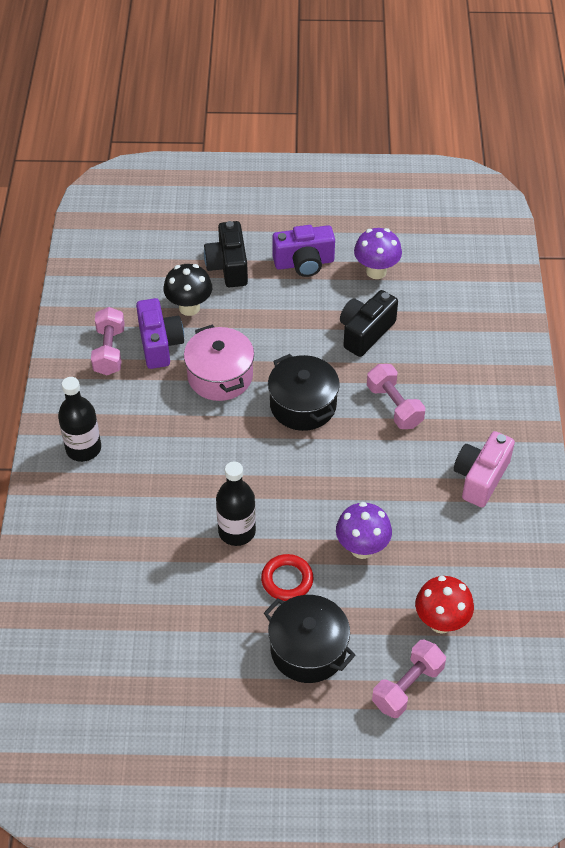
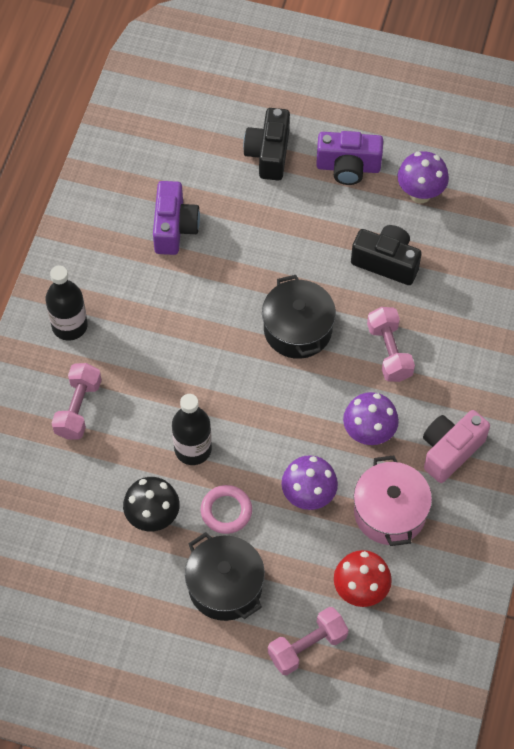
camera: 15 degrees right, 10 degrees up
pink dumbbell [91,307,125,375] -> pink dumbbell moved to [52,363,102,440]
black mushroom [163,264,212,316] -> black mushroom moved to [123,477,180,531]
pink pot [184,325,254,401] -> pink pot moved to [354,456,432,546]
red ring [261,554,314,601] -> pink ring [201,485,252,534]
black camera [340,290,398,357] -> black camera turned 60 degrees clockwise [351,225,422,285]
none -> purple mushroom [343,392,399,445]

